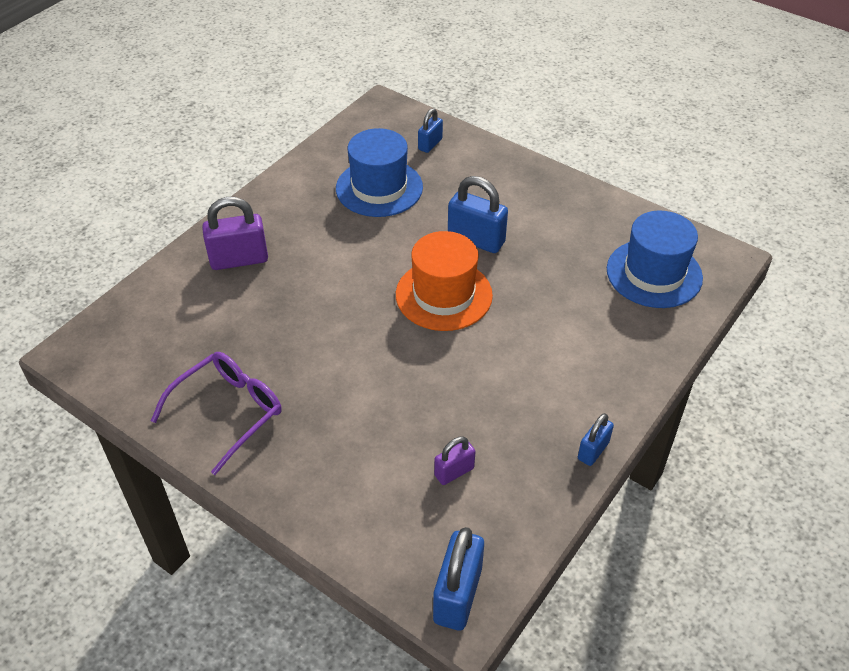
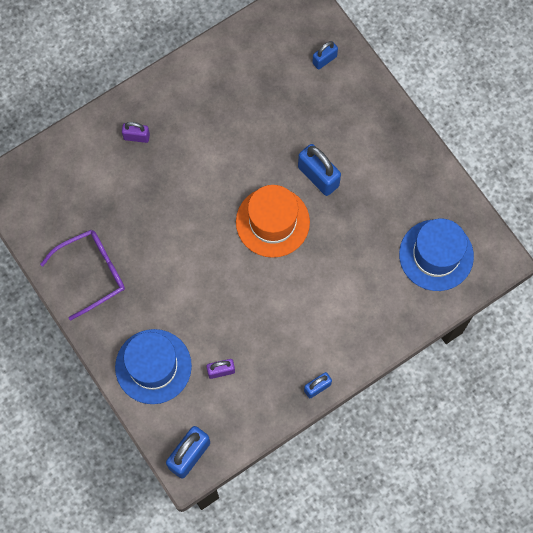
camera: 20 degrees right, 25 degrees up
purple padlock [202,197,268,270] -> purple padlock [122,122,150,143], size x0.58
blue hat [336,128,423,217] -> blue hat moved to [115,329,192,404]

